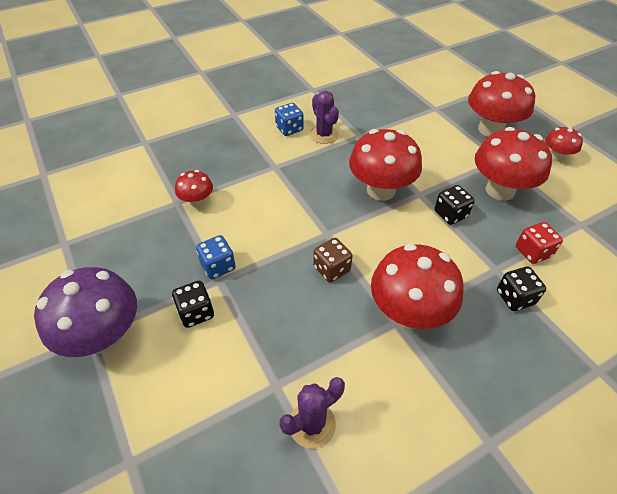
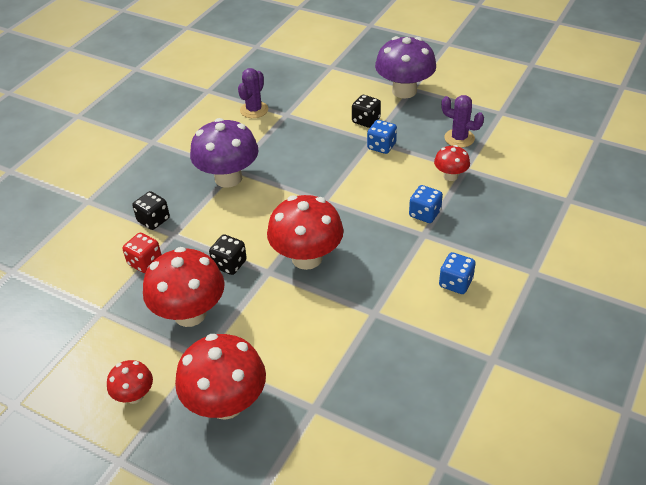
camera: 150 degrees right, 5 degrees down
purple cactus [310,91,339,144] -> purple cactus moved to [441,95,484,148]
brown dice [313,238,352,282] -> none
red mushroom [371,244,463,329] -> purple mushroom [190,118,259,188]
none -> blue dice [409,185,443,223]

